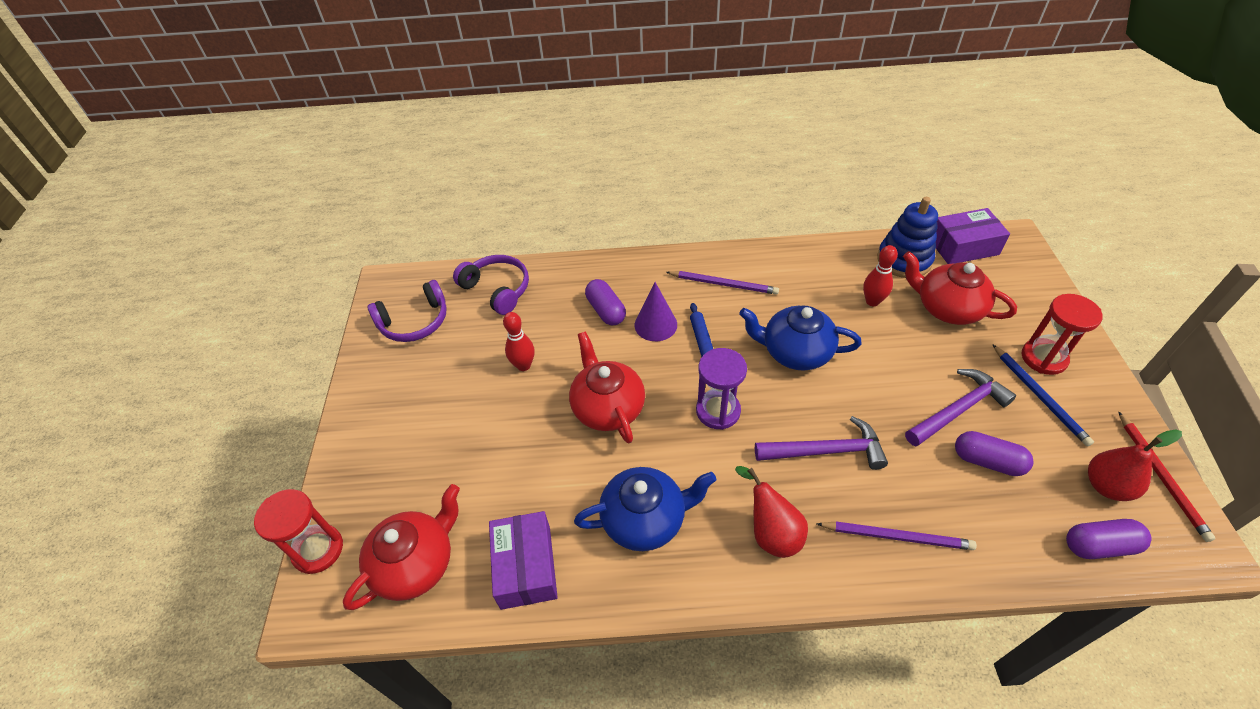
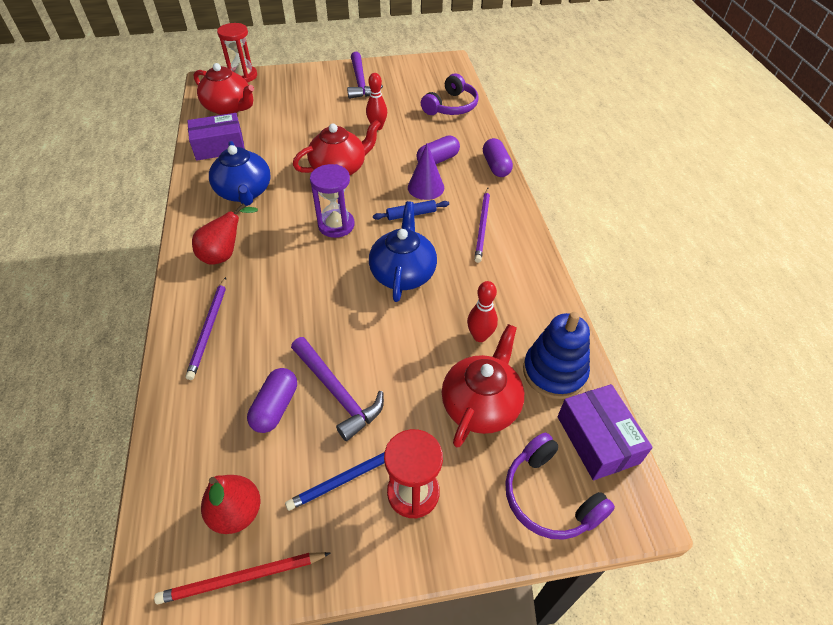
camera: 80 degrees right, 0 degrees up
purple headphones [368,280,447,342] -> purple headphones moved to [505,433,615,540]
purple hammer [755,416,888,470] -> purple hammer moved to [347,52,383,99]
purple capsule [1066,519,1151,559] -> purple capsule moved to [483,138,513,177]

